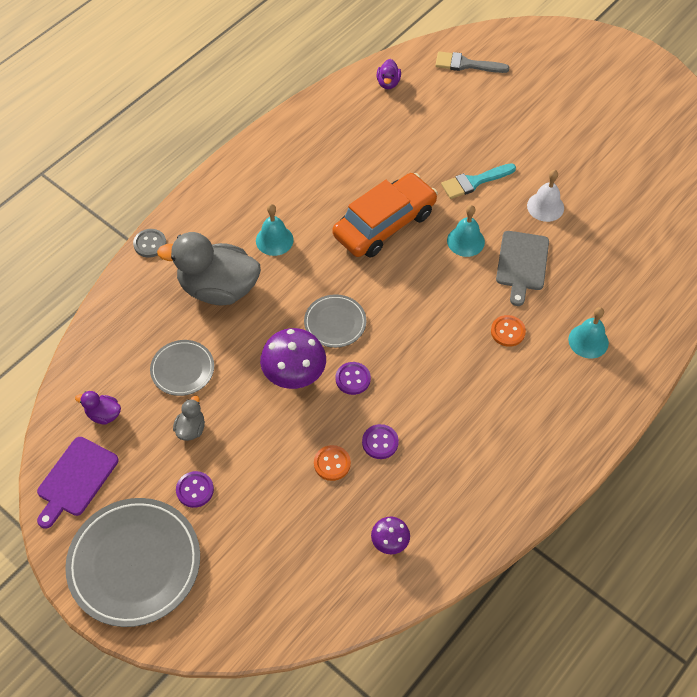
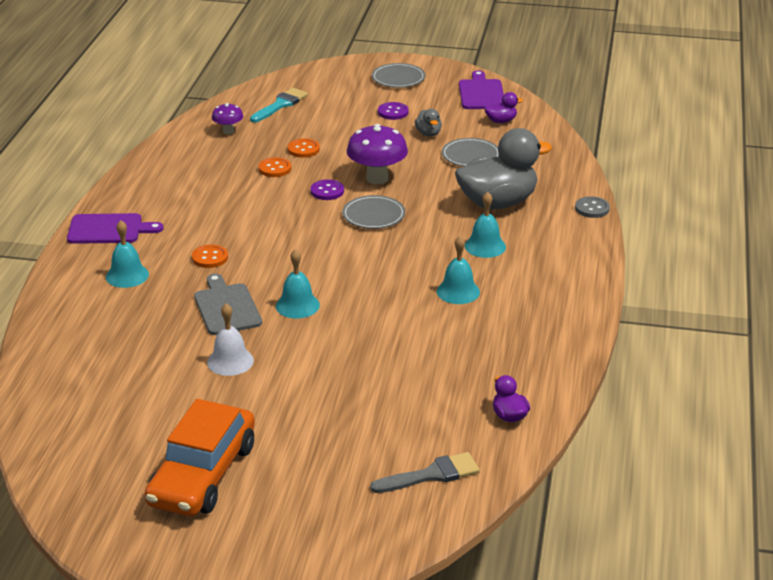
camera: 150 degrees right, 25 degrees down
grey plate [65,498,200,627] -> grey plate [372,63,425,88], size x0.53
orange car [332,173,438,258] -> orange car moved to [145,399,255,516]
purple button [362,424,399,459] -> orange button [258,157,291,177]
turquoise brush [441,163,516,199] -> turquoise brush moved to [250,88,308,122]
none -> purple cutting board [67,213,164,244]
none -> turquoise bell [437,236,480,304]

